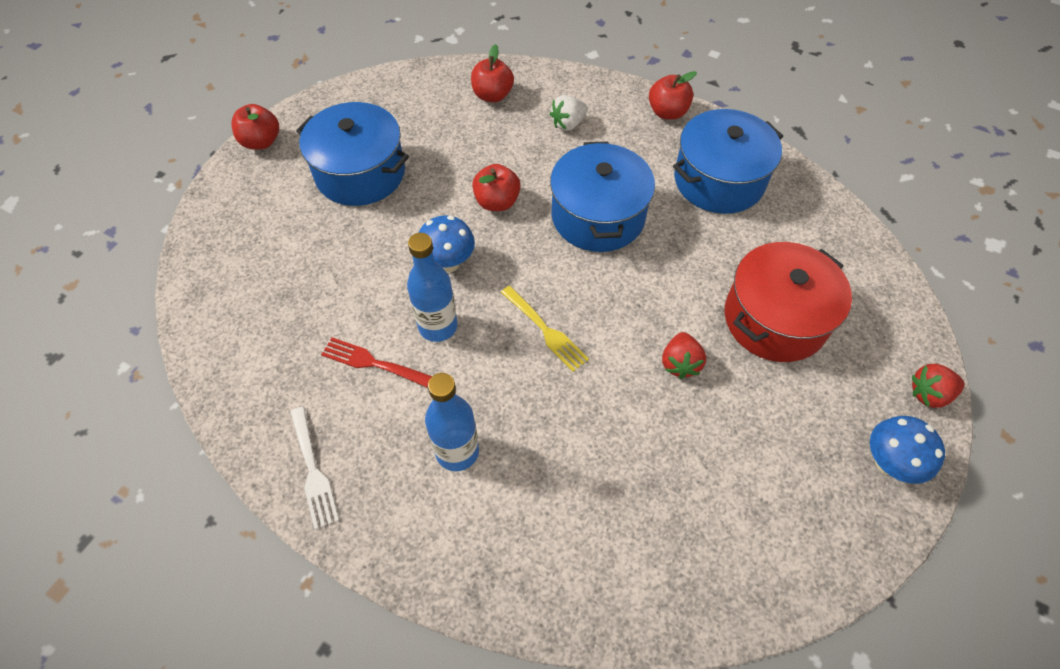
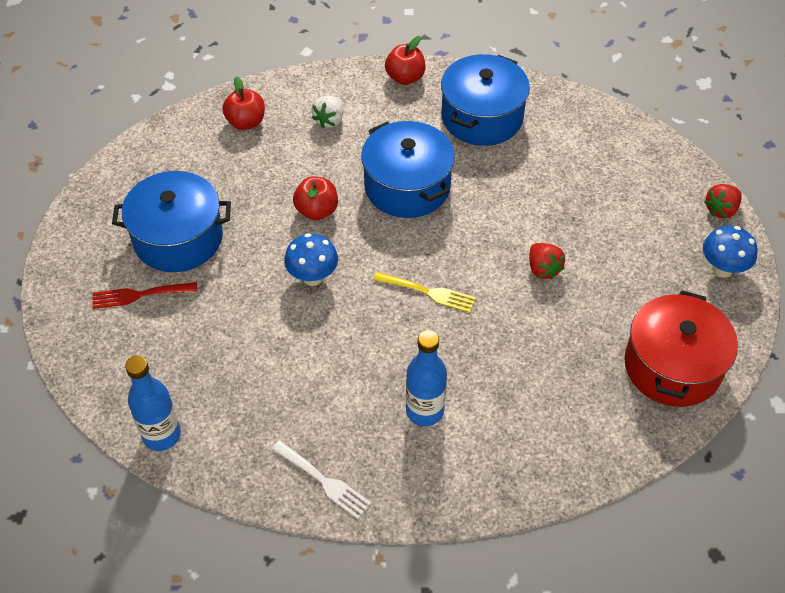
camera: 30 degrees left, 5 degrees down
red apple [232,104,279,150] -> none
red fork [321,337,432,388] -> red fork moved to [93,282,198,309]
blue bottle [407,233,458,342] -> blue bottle moved to [125,355,181,451]
red pot [725,242,852,362] -> red pot moved to [624,290,738,407]

